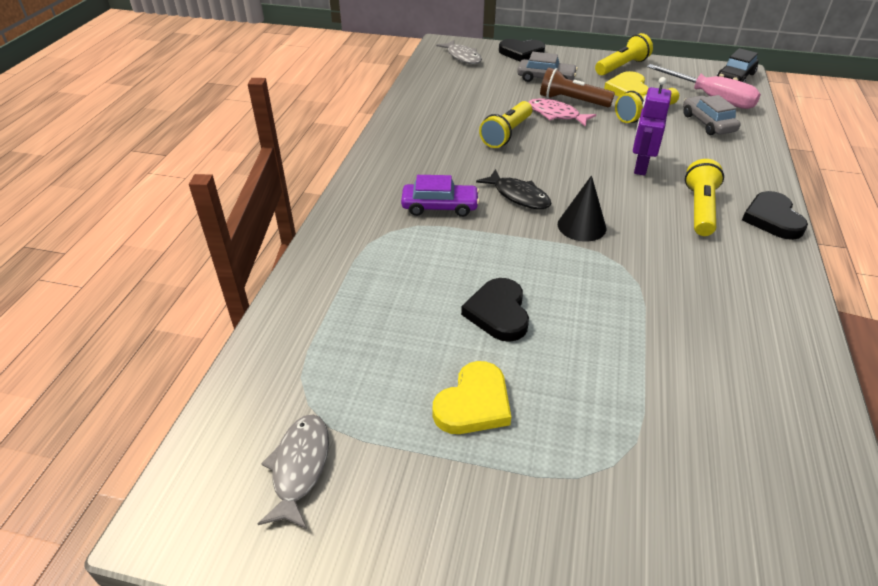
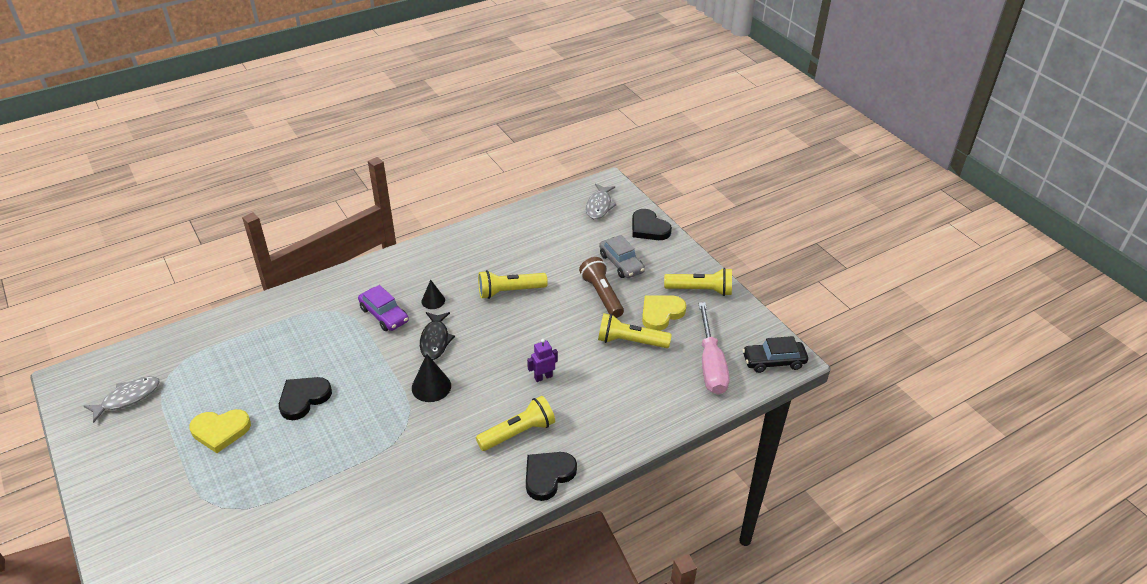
camera: 45 degrees right, 0 degrees up
pink fish [529,98,596,127] -> none
purple robot [633,77,671,176] -> purple robot [527,339,558,382], size x0.65
grey car [683,95,740,135] -> none
none -> black cone [421,279,445,309]

